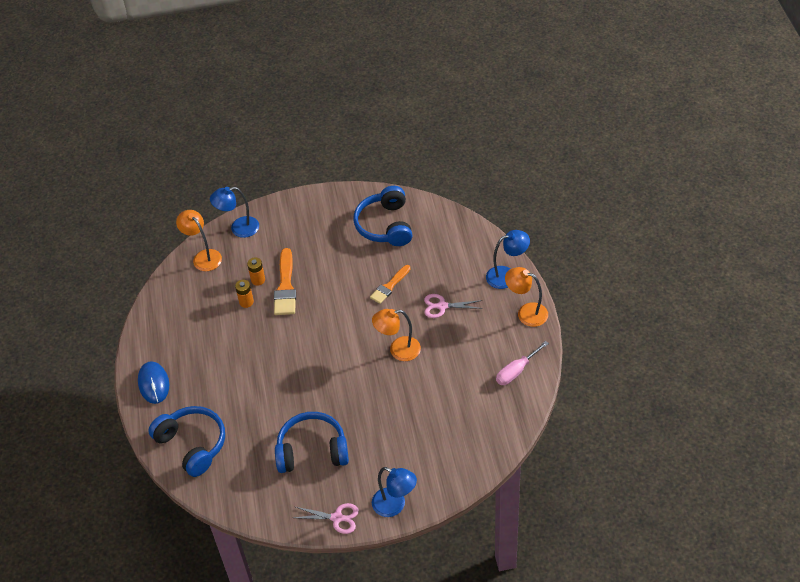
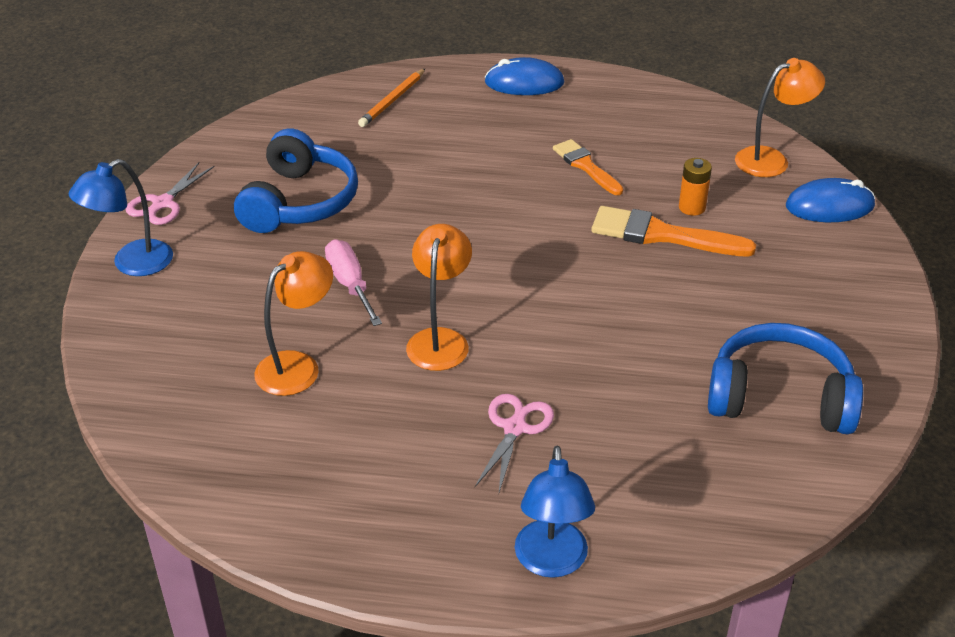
camera: 105 degrees right, 10 degrees down
blue headphones [148,406,225,477] -> orange pencil [358,69,425,127]
blue lamp [210,187,259,238] -> blue mouse [786,178,875,222]
orange battery [235,280,254,308] -> none
orange brush [370,265,411,304] -> orange brush moved to [553,139,623,195]
pink screwdriver [496,341,549,385] -> pink screwdriver moved to [325,239,382,326]
orange lamp [505,267,548,327] -> orange lamp moved to [254,251,333,396]

